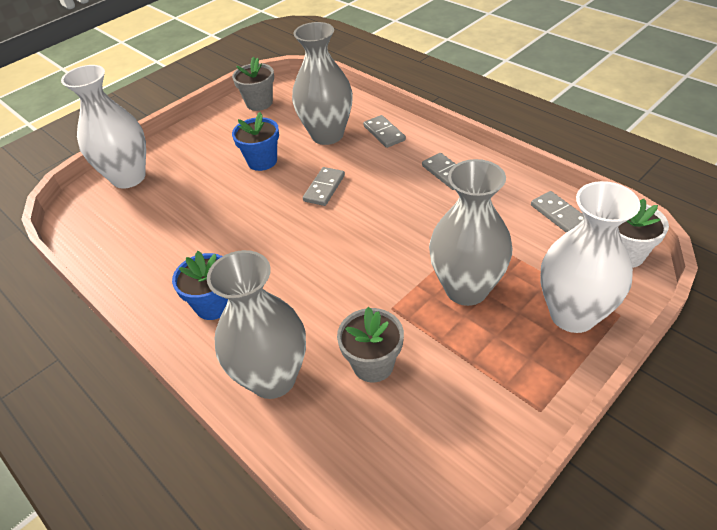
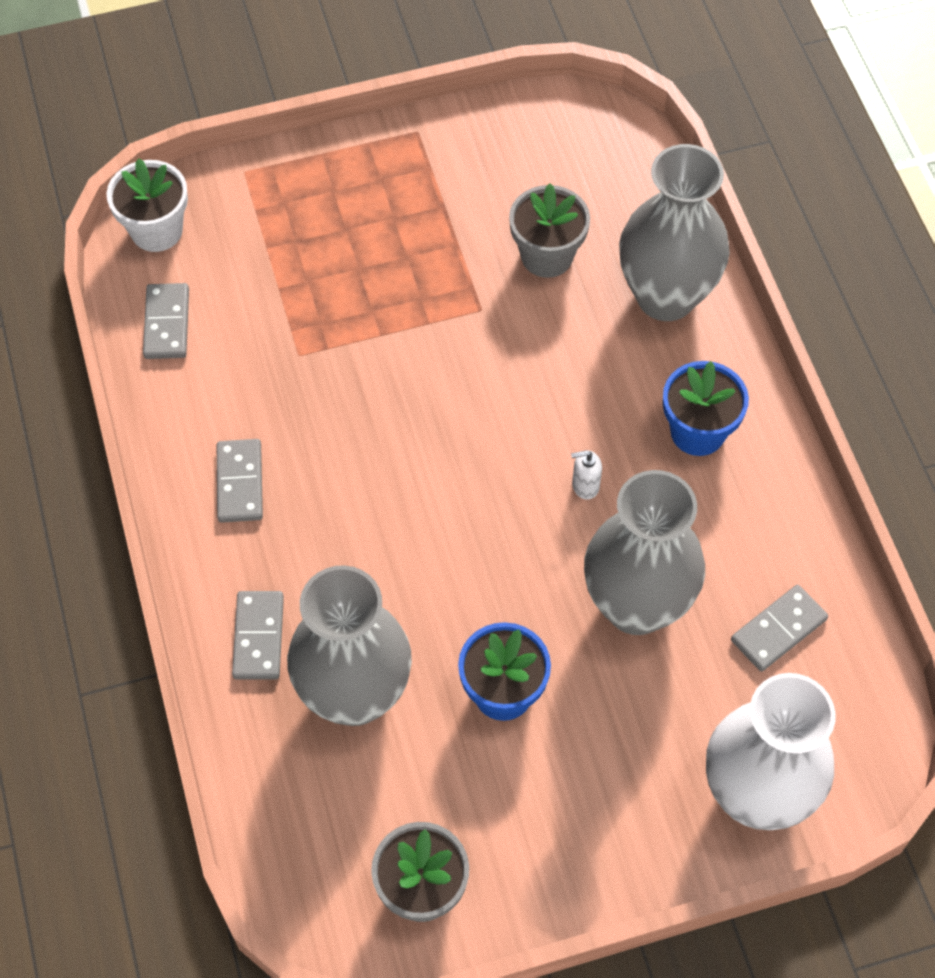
camera: 155 degrees left, 15 degrees up
grey domino [303,167,345,206] -> grey domino moved to [731,585,828,672]
grey vase [429,159,512,306] -> grey vase moved to [584,470,705,635]
white vase [540,181,641,333] -> none
none -> white soap dispenser [571,450,602,500]

